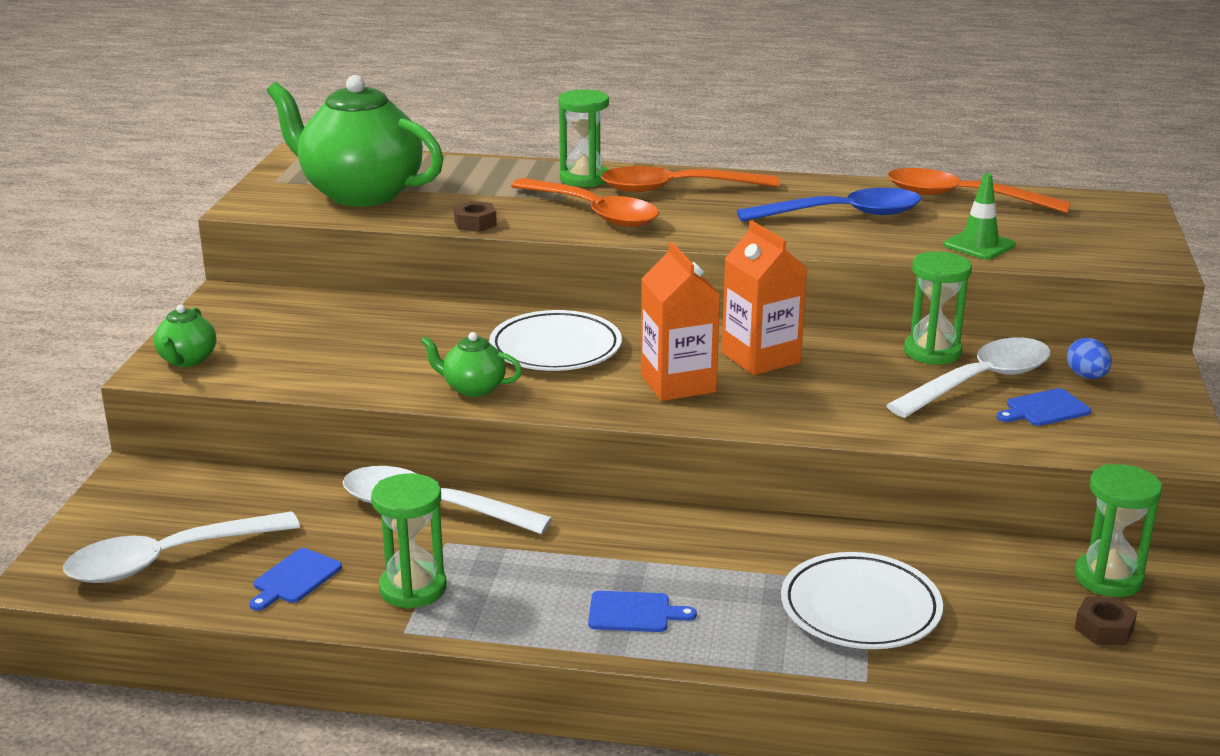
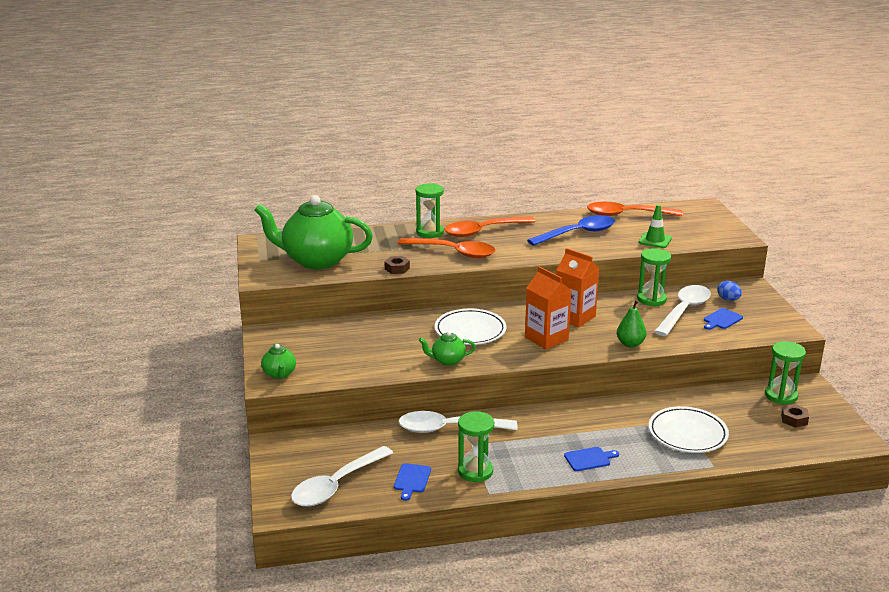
camera: 20 degrees left, 0 degrees up
none -> green pear [617,300,646,347]

